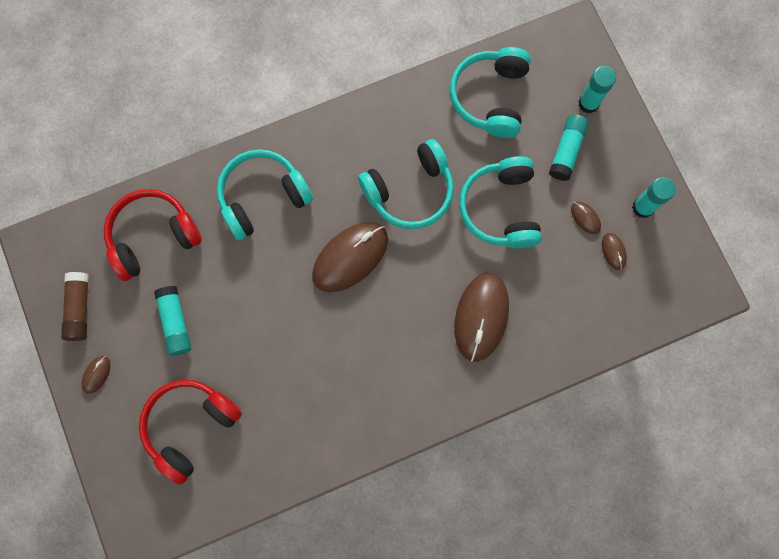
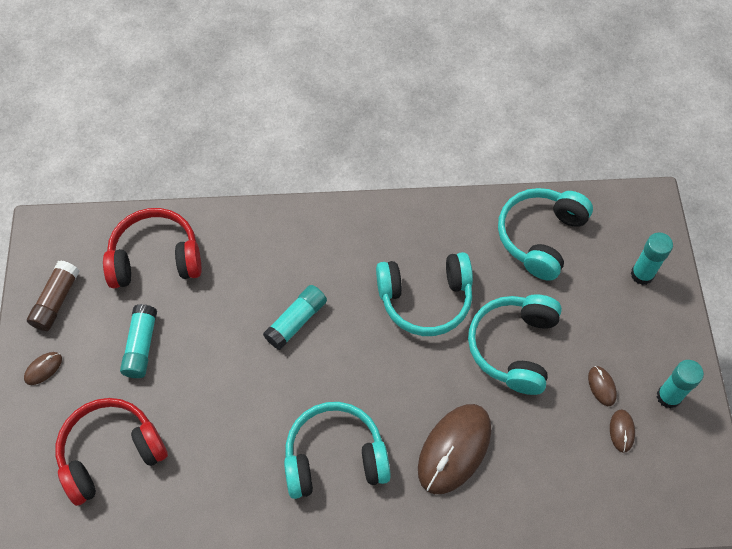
camera: 20 degrees right, 15 degrees down
turquoise headphones [217,149,313,241] -> turquoise headphones moved to [284,402,391,499]
brown mouse [312,222,388,292] -> none
turquoise glue stick [549,115,589,181] -> turquoise glue stick moved to [263,285,327,350]

